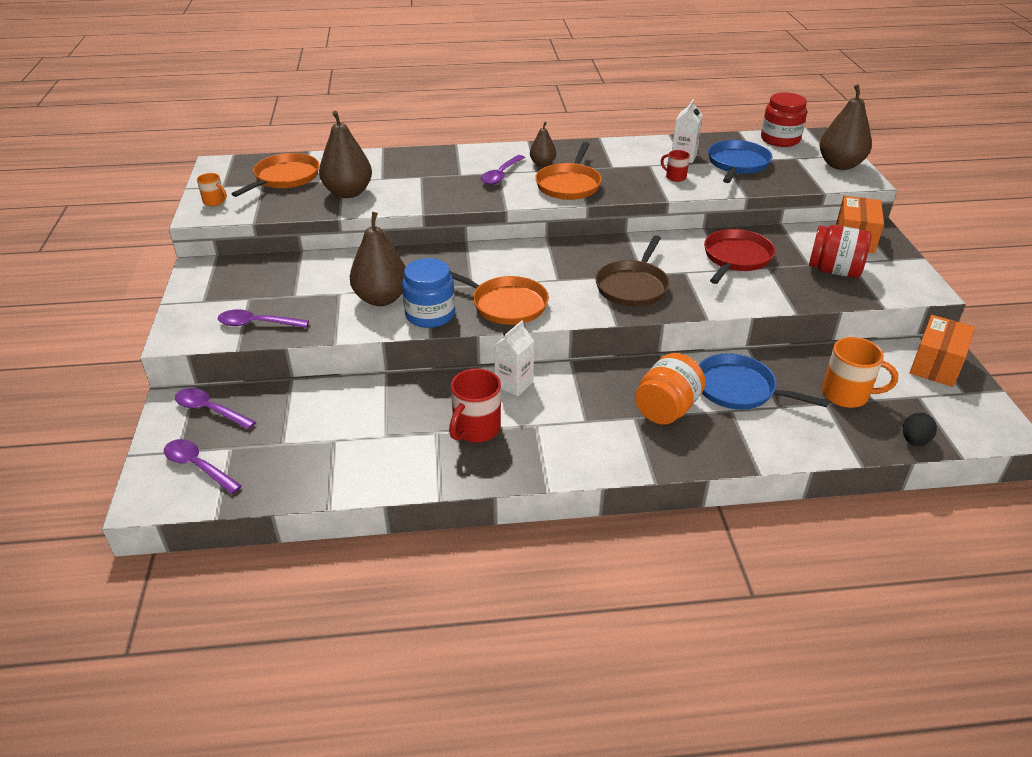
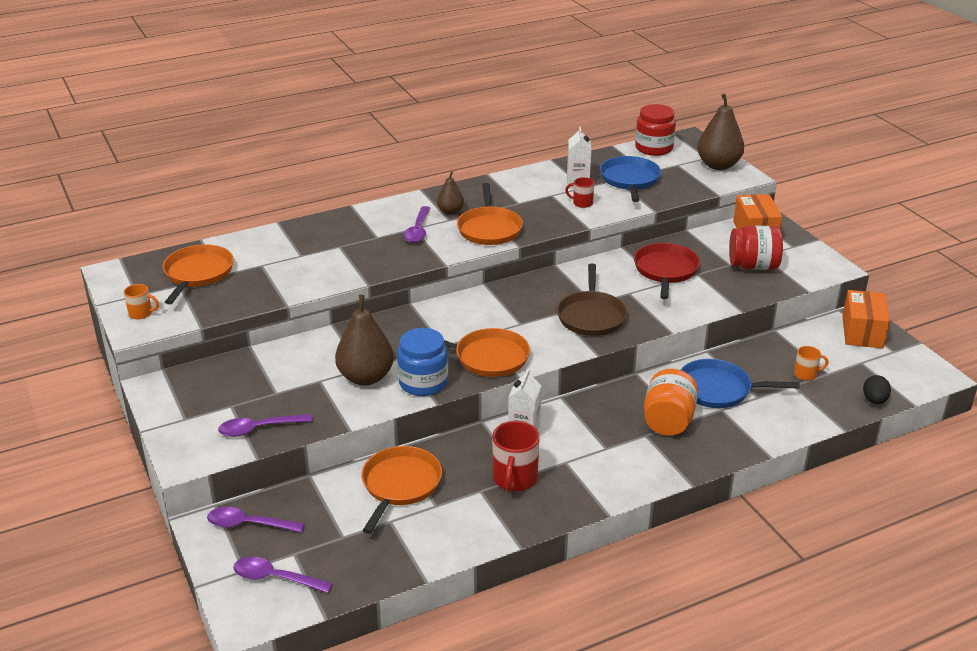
camera: 20 degrees left, 5 degrees down
brown pear [319,111,372,198] -> none
orange mug [822,337,898,408] -> orange mug [794,346,829,381], size x0.56
none -> orange pan [361,446,442,534]

